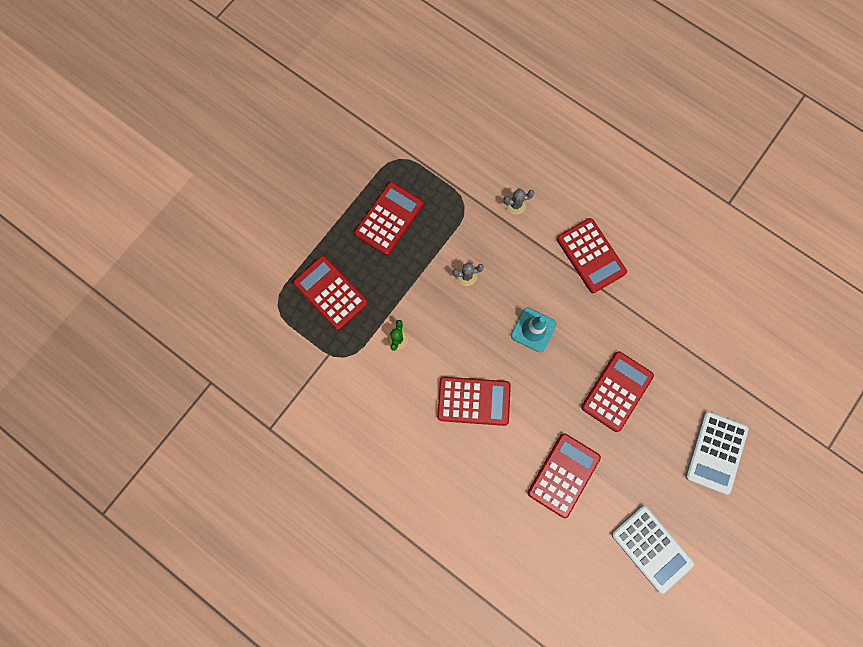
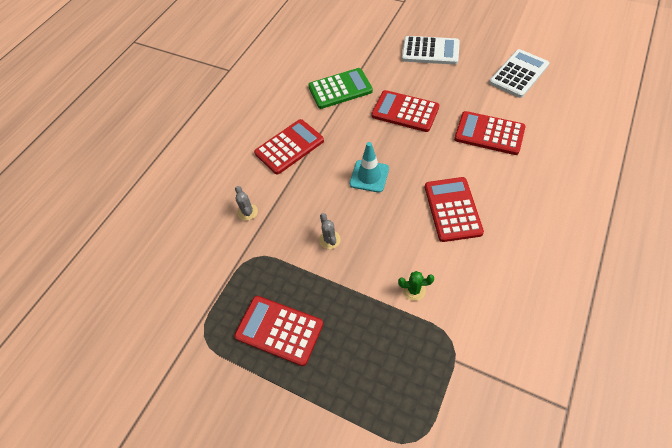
camera: 95 degrees left, 20 degrees down
red calculator [293,256,368,330] -> none
none -> green calculator [308,68,373,109]

